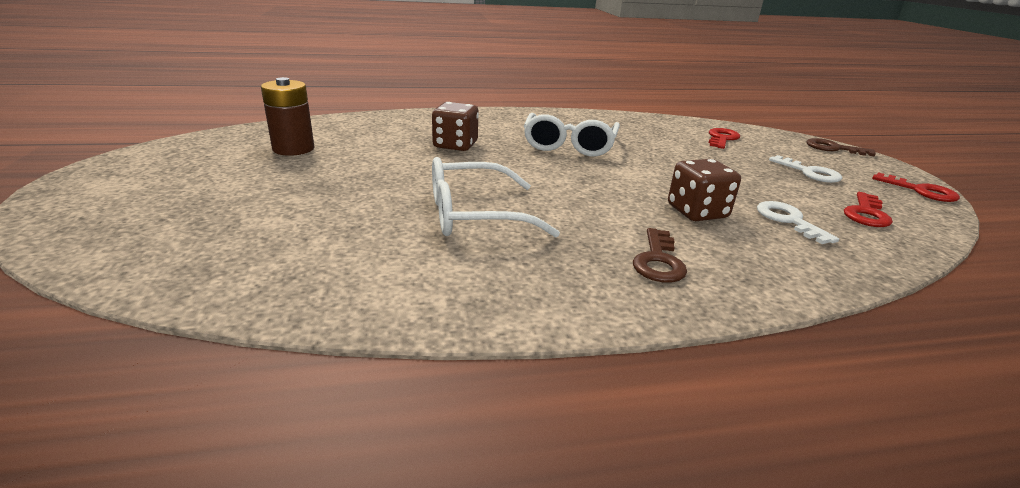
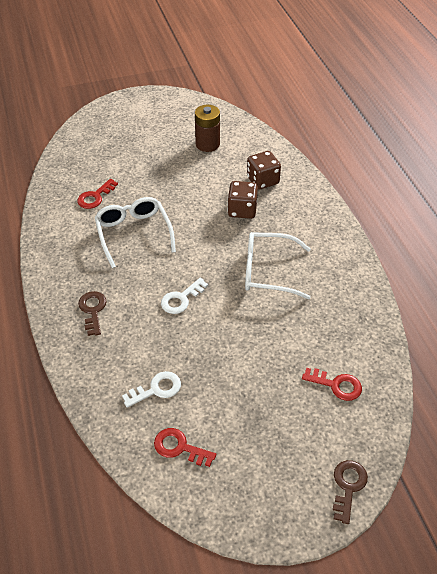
camera: 85 degrees right, 20 degrees up
brown key [633,228,687,283] -> brown key turned 75 degrees clockwise [78,291,107,336]
brown dice [668,159,741,221] -> brown dice moved to [247,151,281,190]
white key [769,155,842,183] -> white key moved to [161,278,208,314]
red key [872,172,960,202] -> red key moved to [77,179,118,209]

